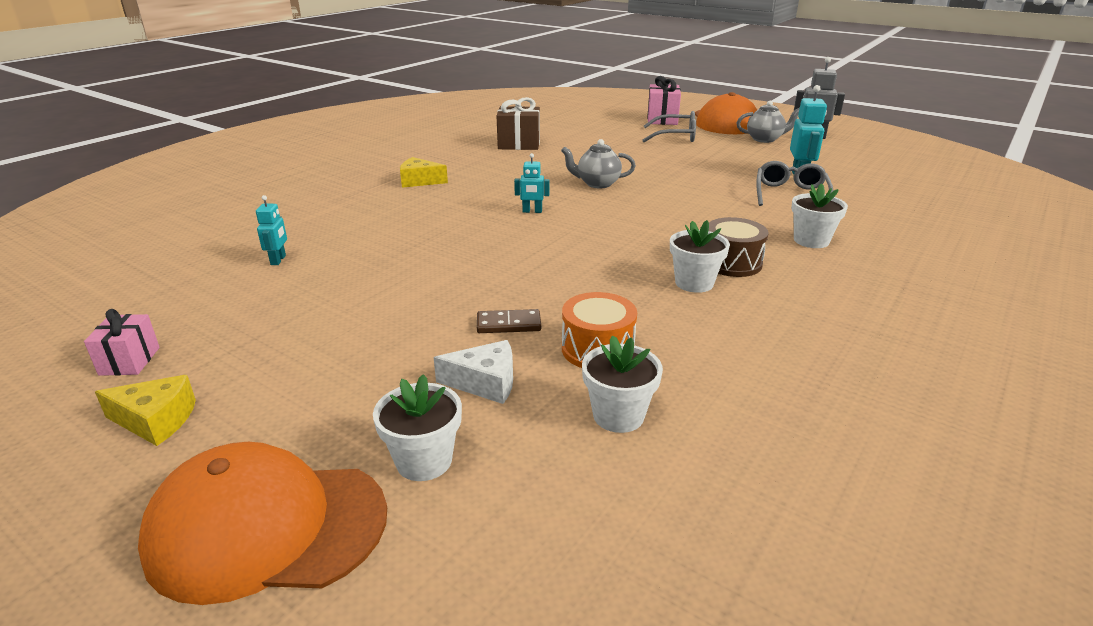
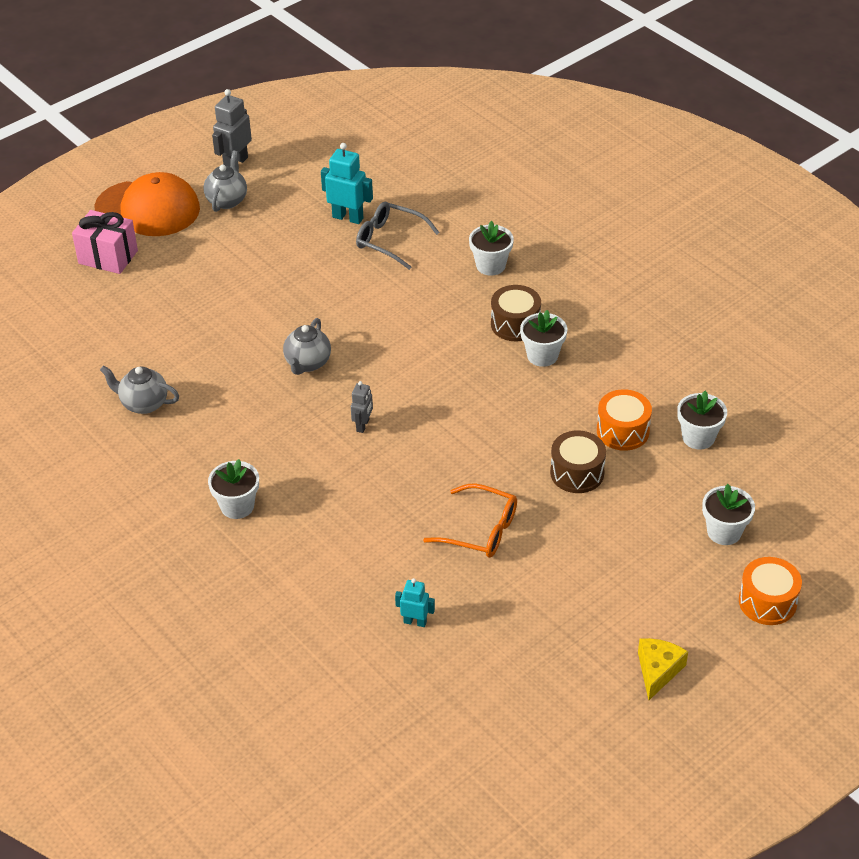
camera: 75 degrees left, 15 degrees up
pink gift [84,309,160,376] -> none
orange cap [138,442,387,605] -> orange drum [739,557,802,625]
yellow cheese [400,157,448,188] -> white flower pot [208,459,259,519]
white cheese [434,340,513,404] -> none
brown domino [477,309,541,333] -> brown drum [550,430,606,493]
brown gift [497,97,540,150] -> grey teapot [100,365,179,414]
turquoise robot [514,153,550,213] -> grey robot [351,381,373,433]
grey glasses [643,111,696,142] -> none
none -> orange glasses [423,483,517,558]

